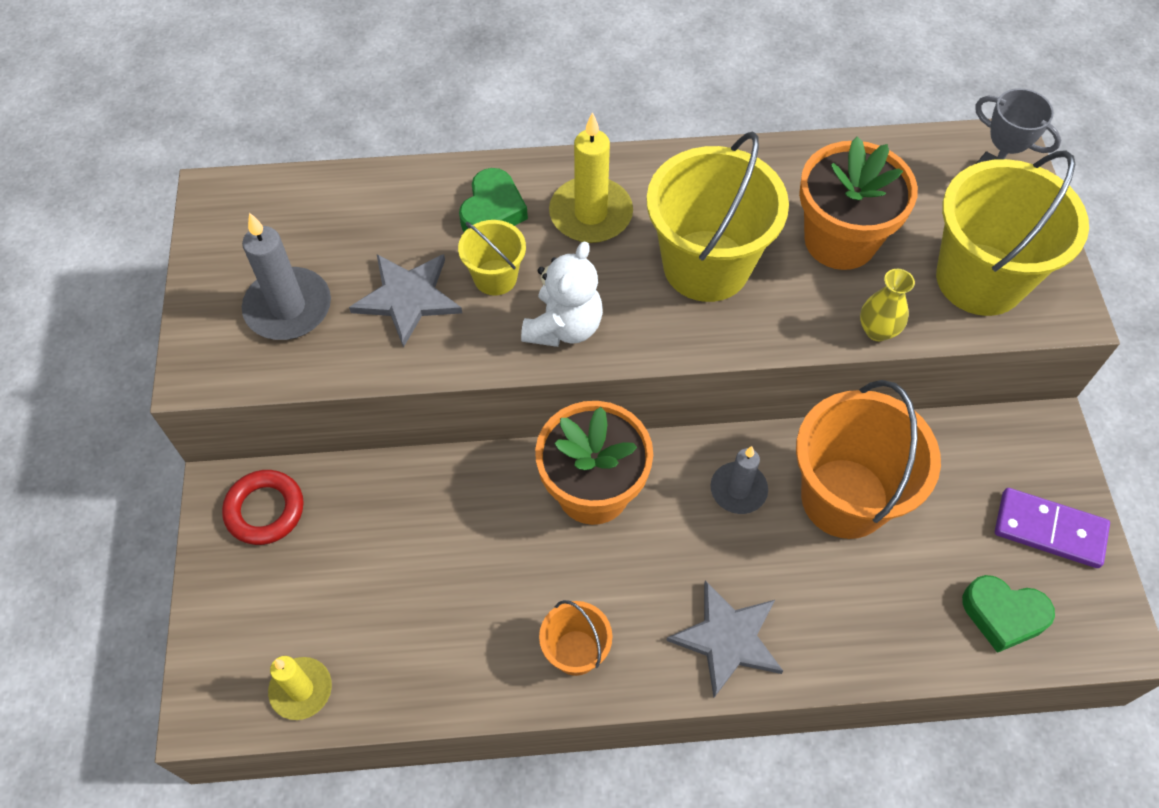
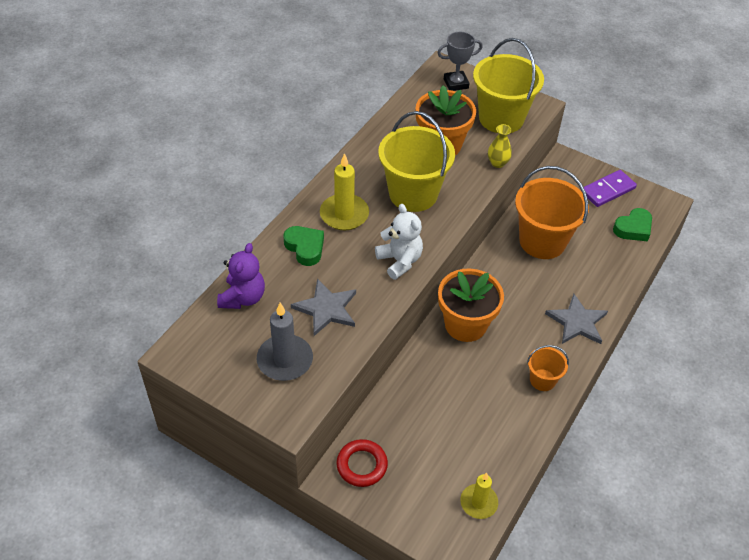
camera: 55 degrees left, 10 degrees down
yellow bucket [458,220,526,296] -> none
grey candle [711,446,768,514] -> none
none -> purple teddy bear [217,243,265,309]

